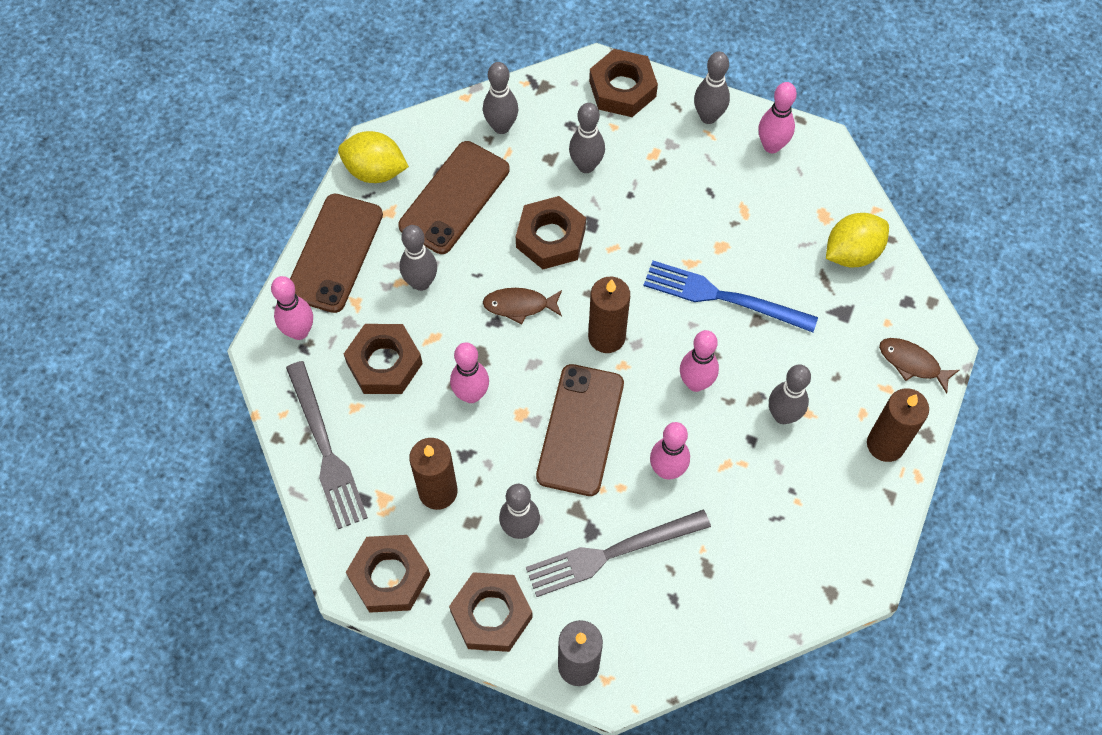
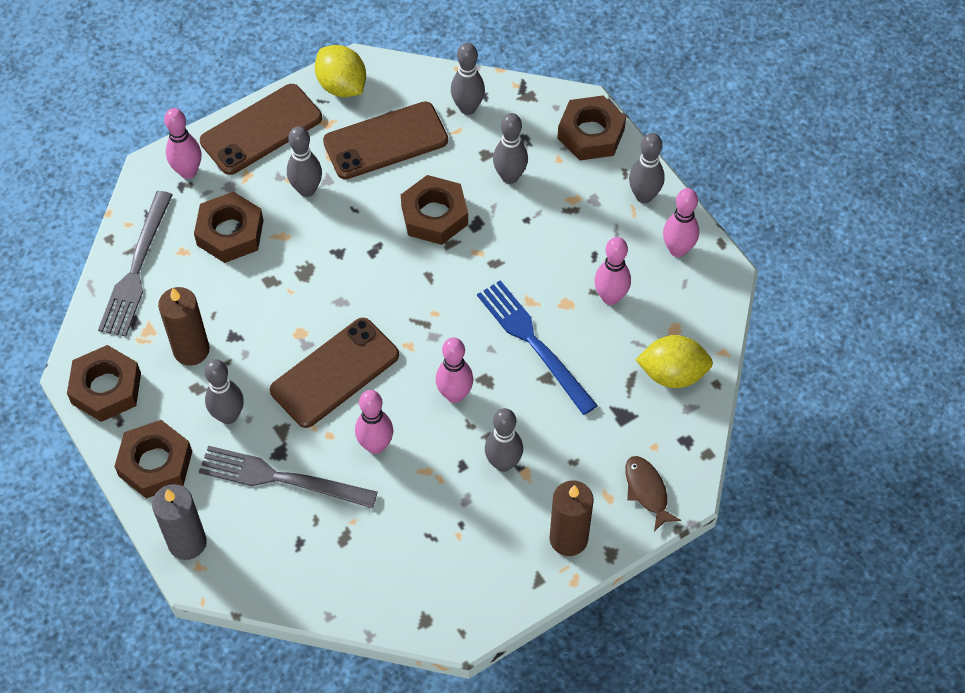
camera: 35 degrees right, 5 degrees down
pink bowling pin [450,342,489,403] -> pink bowling pin moved to [594,237,631,305]
brown fish [483,288,562,324] -> none
brown candle [588,277,630,353] -> none

